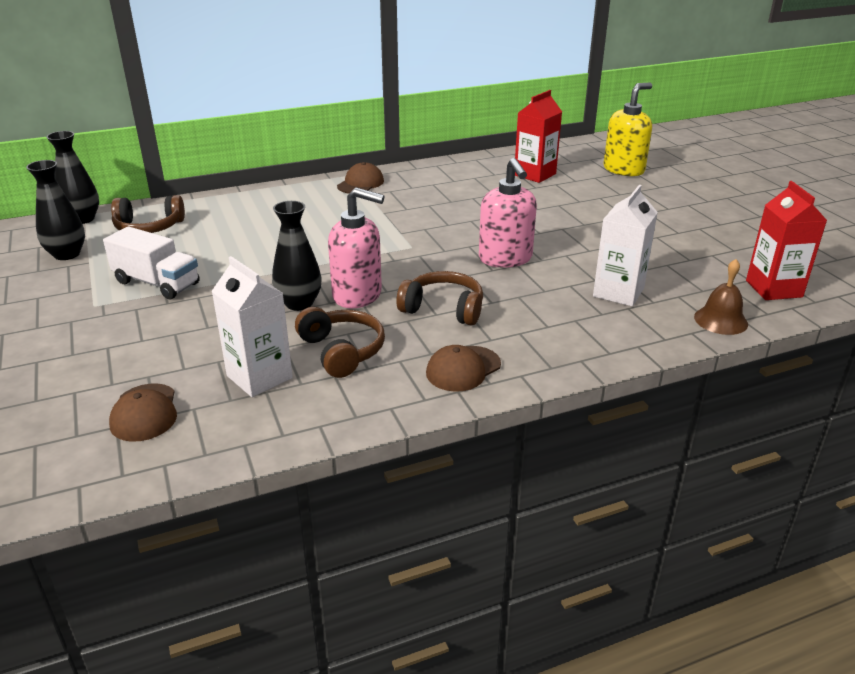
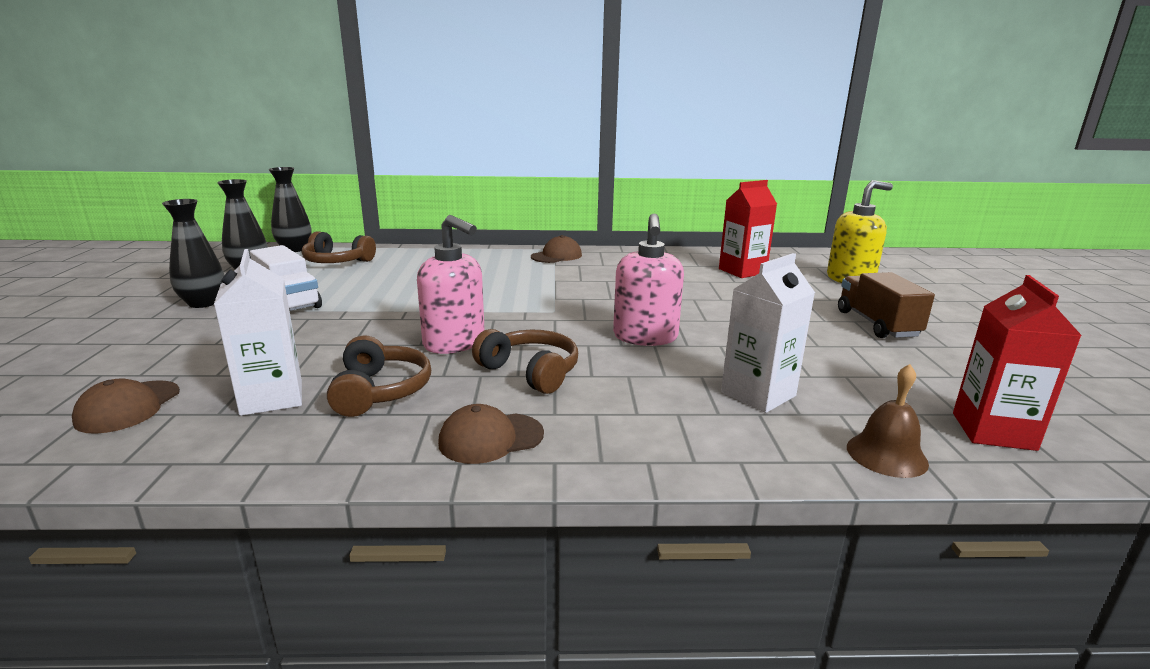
camera: 20 degrees right, 10 degrees down
black vase [272,201,321,311] -> black vase moved to [162,199,224,308]
none -> brown truck [838,272,935,338]

